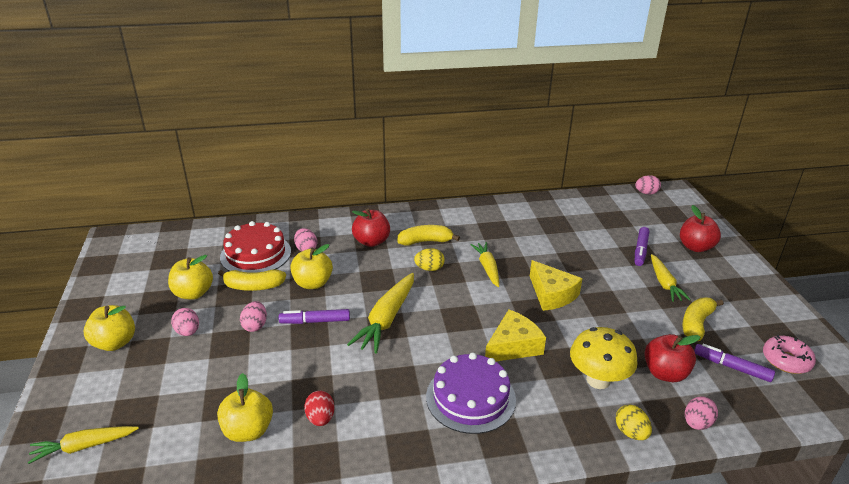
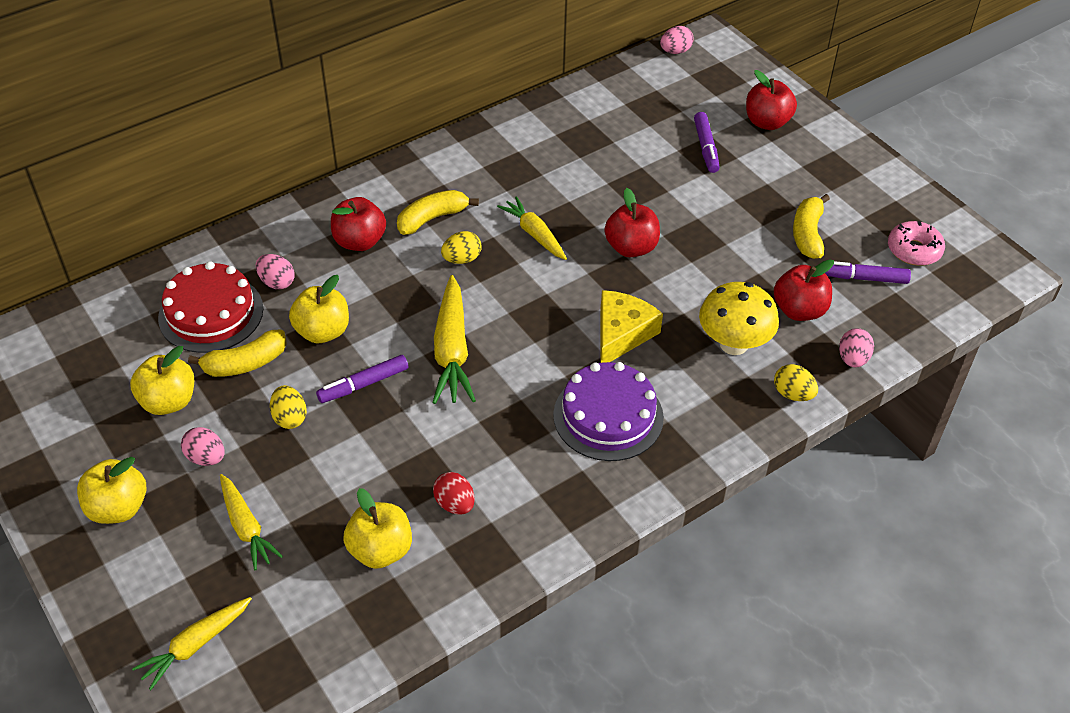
camera: 25 degrees left, 15 degrees up
pink egg [240,301,267,332] -> yellow egg [270,385,307,429]
yellow cheese [530,260,583,311] -> red apple [604,188,660,257]
yellow carrot [651,254,691,302] -> yellow carrot moved to [220,474,283,570]

